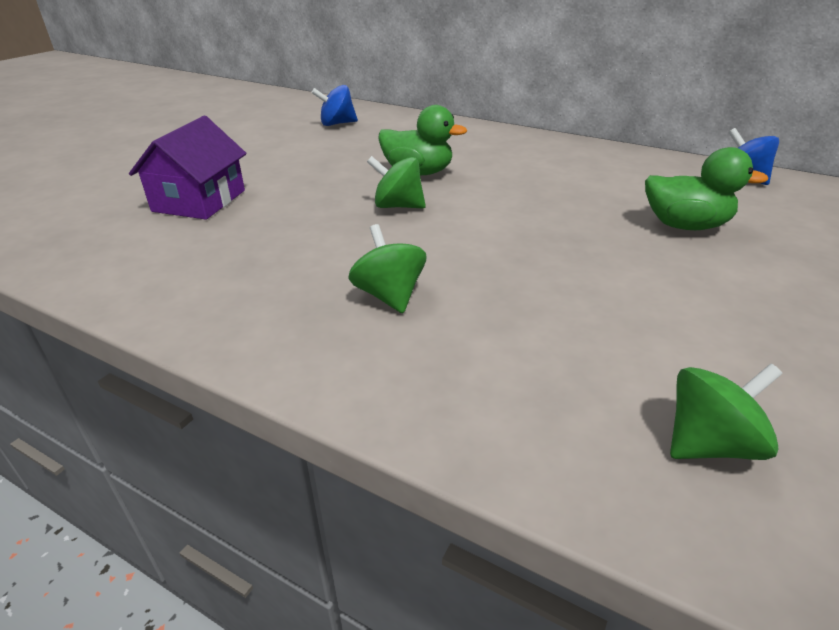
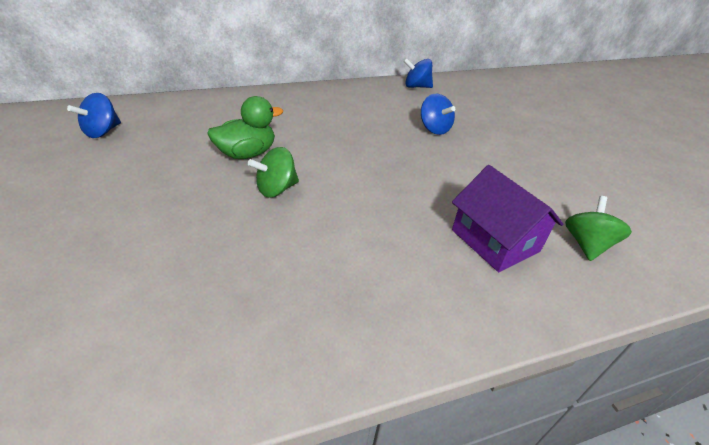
camera: 50 degrees left, 5 degrees up
purple house [129,116,247,220] -> purple house moved to [452,165,563,272]
green spinning top [349,224,426,313] -> none
green duck [645,147,768,230] -> blue spinning top [421,94,455,135]

